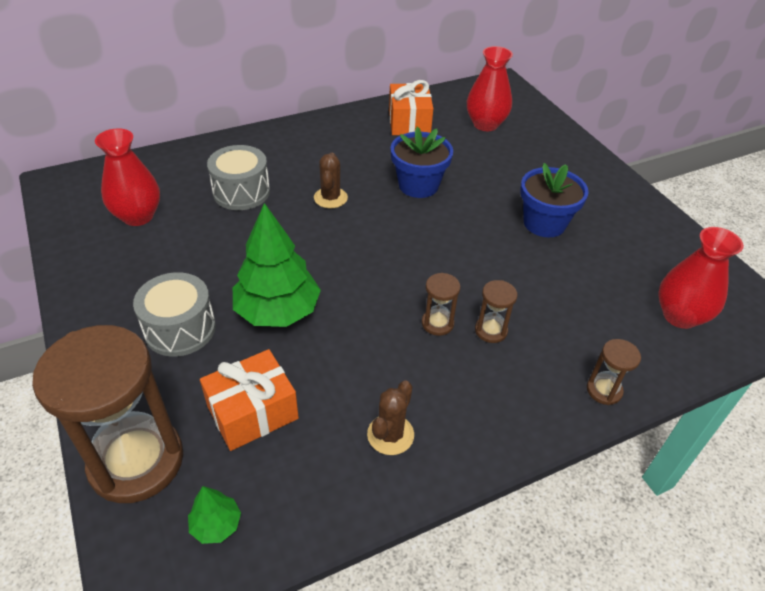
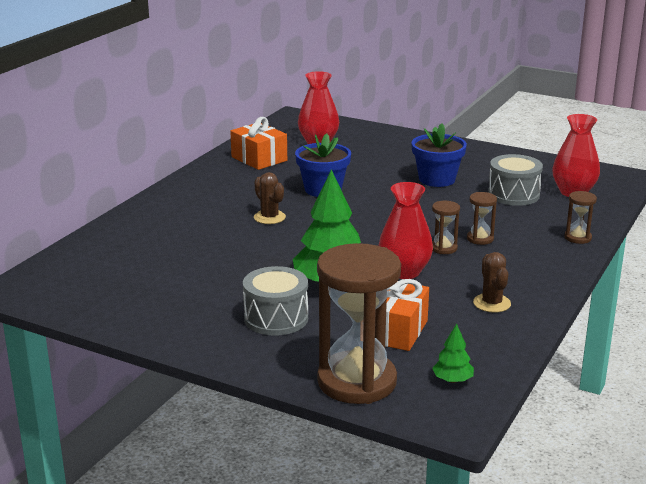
camera: 35 degrees left, 20 degrees down
red vase [95,128,160,226] -> red vase moved to [379,182,433,279]
grey drum [207,145,270,210] -> grey drum moved to [488,154,543,206]

